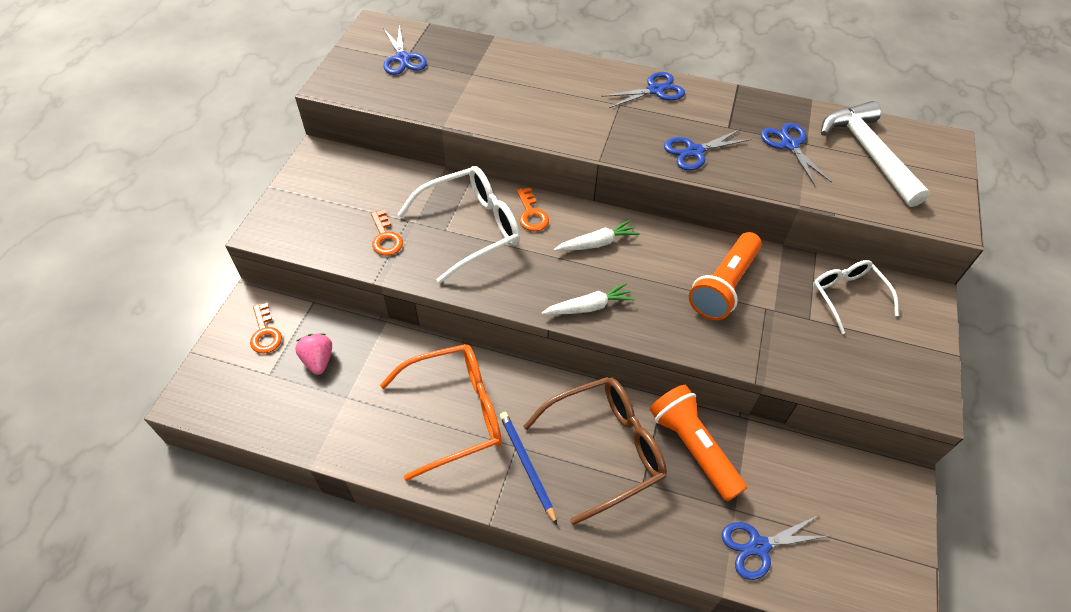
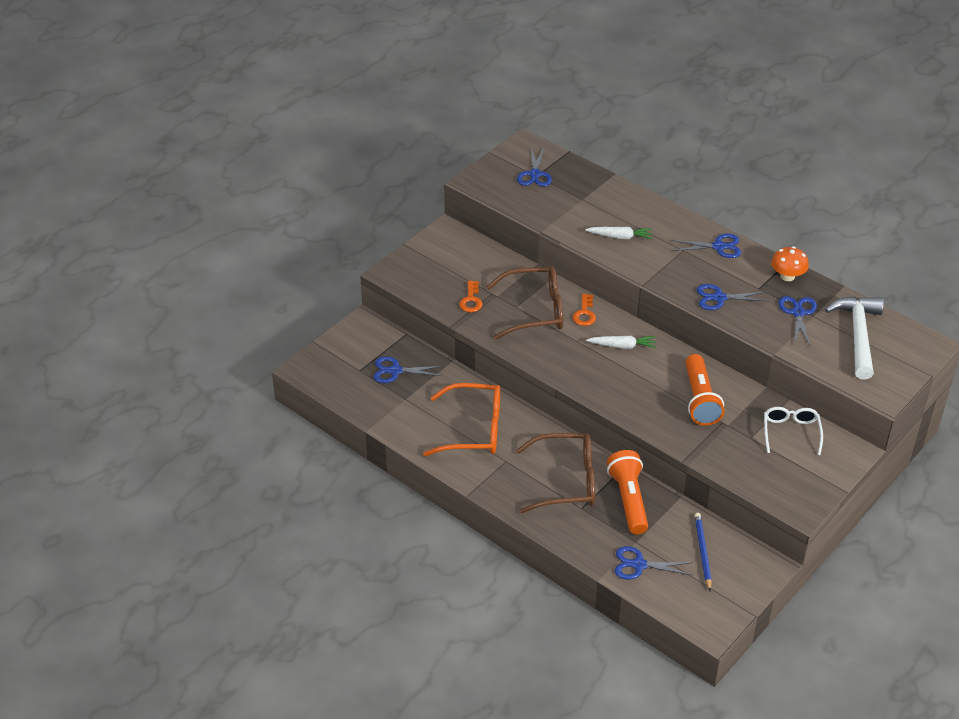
camera: 25 degrees right, 10 degrees down
orange key [250,303,282,354] -> none
pink strawberry [295,333,332,375] -> blue scissors [374,357,443,383]
white glasses [397,166,520,284] -> brown glasses [486,266,563,340]
blue pencil [500,412,557,525] -> blue pencil moved to [694,513,712,591]
white carrot [542,283,635,315] -> white carrot moved to [585,227,652,240]
orange flashlight [689,232,762,320] -> orange flashlight turned 60 degrees counterclockwise [685,354,724,426]
none -> orange mushroom [771,246,809,281]

